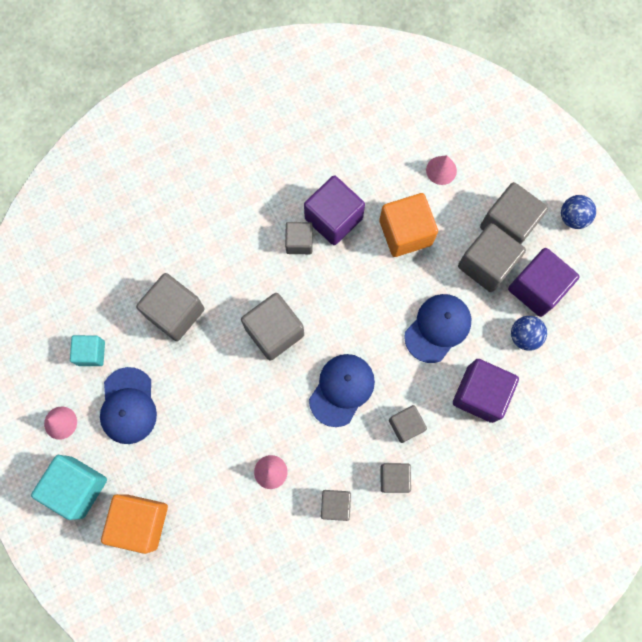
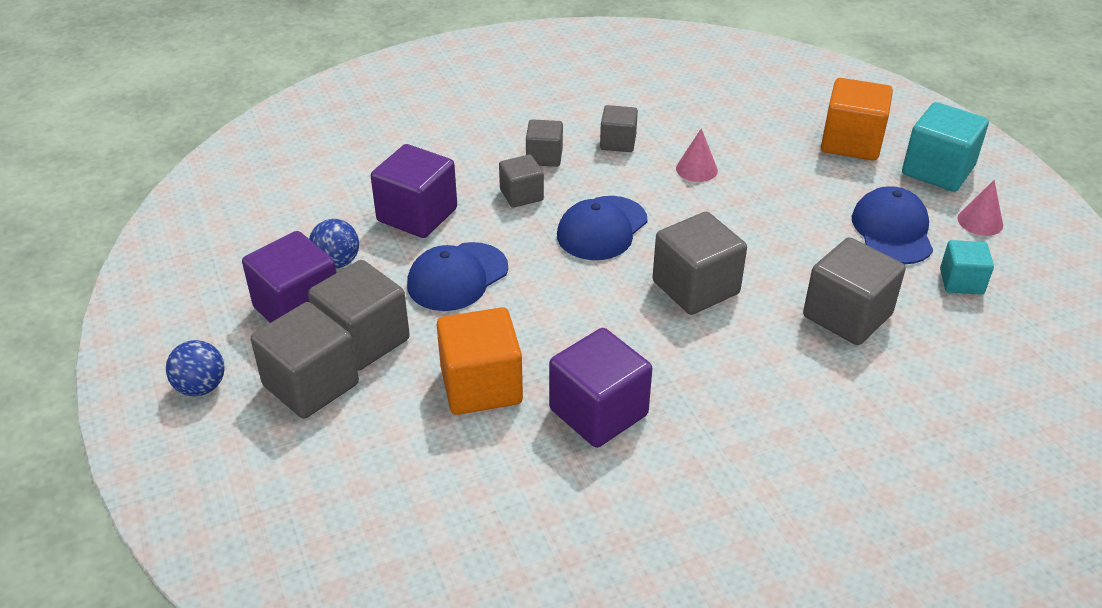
camera: 175 degrees left, 35 degrees down
grey cube [285,222,313,254] -> none
pink cone [426,155,457,185] -> none

